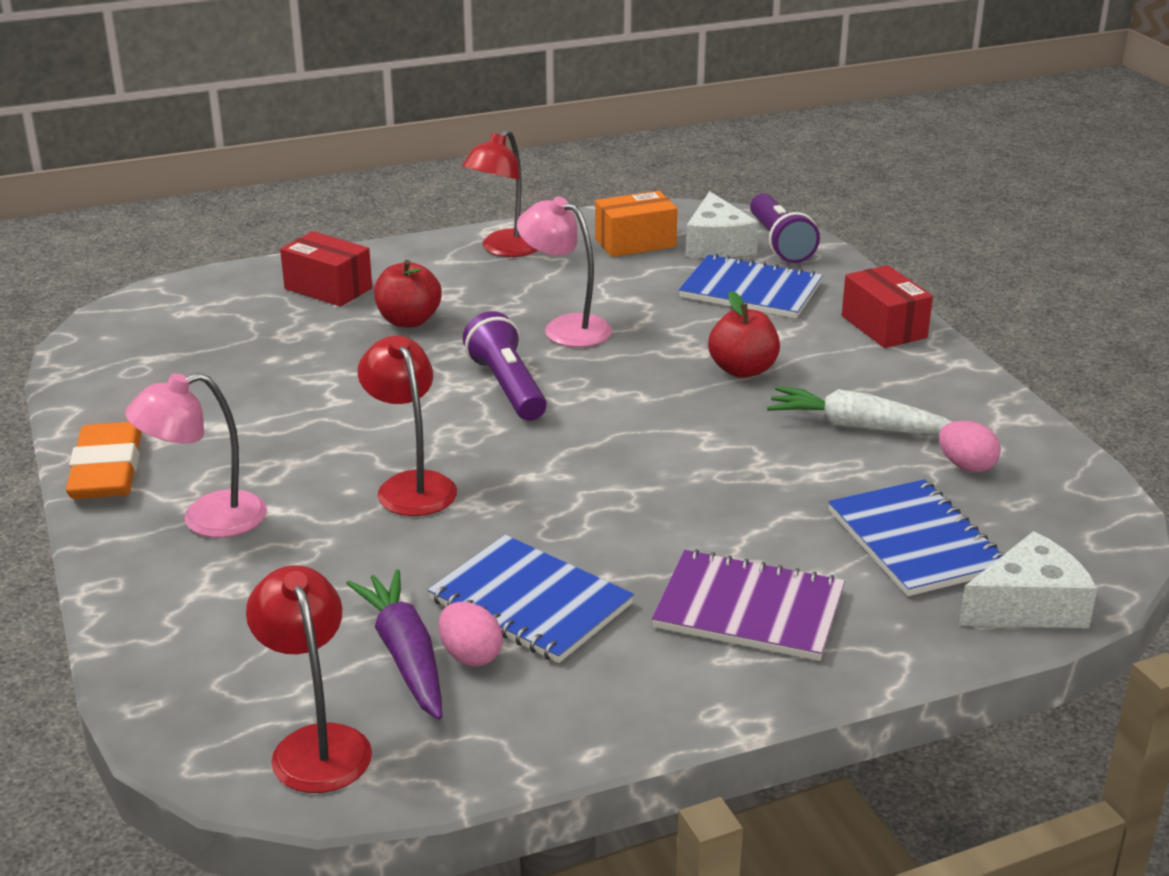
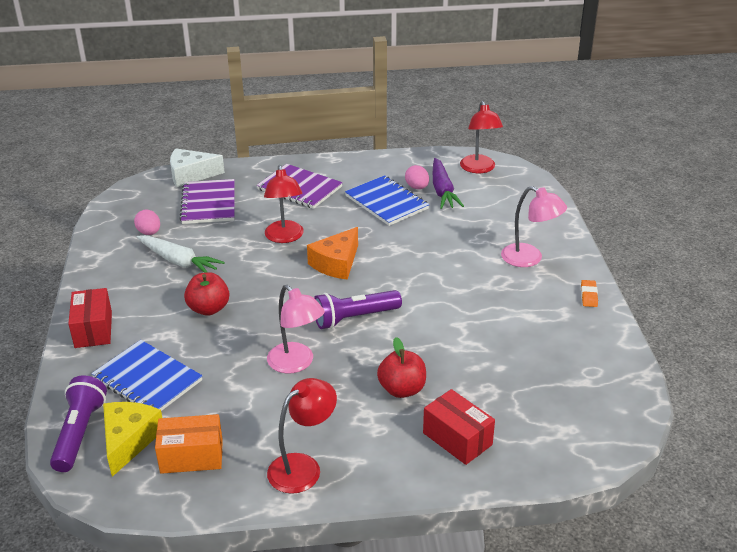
camera: 165 degrees left, 5 degrees up
orange eraser [66,422,142,499] -> orange eraser [581,280,598,307], size x0.46
pink lamp [125,373,267,538] -> pink lamp turned 45 degrees clockwise [501,186,567,267]
red lamp [358,336,457,516] -> red lamp moved to [264,165,304,243]
purple flashlight [463,311,547,421] -> purple flashlight turned 75 degrees clockwise [314,290,402,329]
white cheese [685,191,759,258] -> yellow cheese [103,402,162,477]
blue notebook [828,479,1005,596] -> purple notebook [179,179,235,224]
none -> orange cheese [307,227,358,280]

